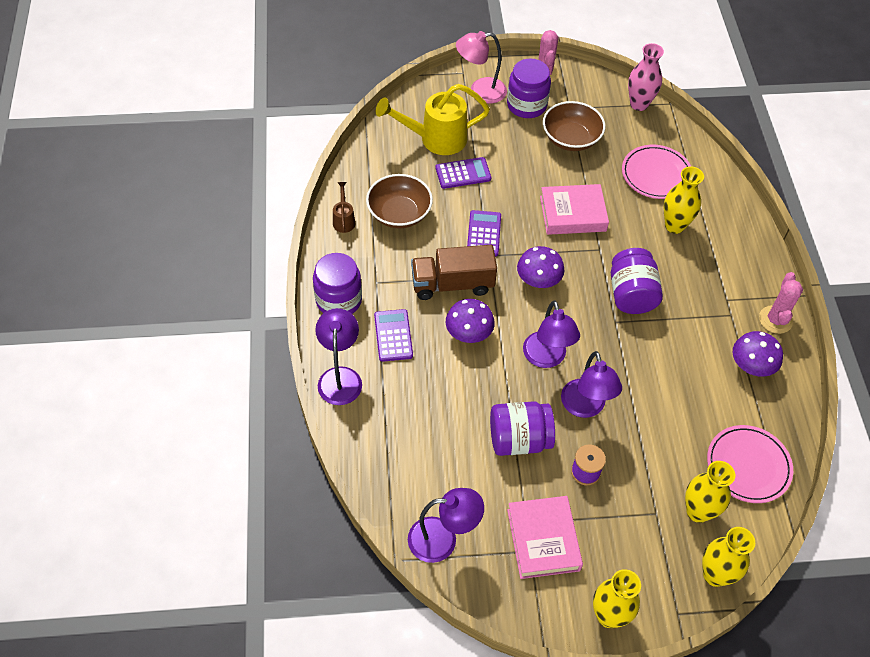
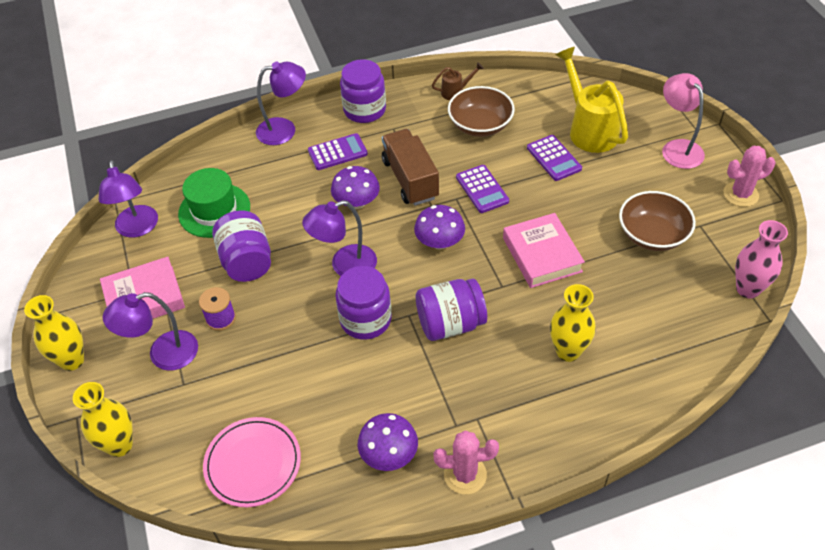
camera: 80 degrees right, 5 degrees down
purple calculator [467,210,501,256] -> purple calculator turned 75 degrees clockwise [456,165,509,213]
purple jar [507,58,551,118] -> purple jar moved to [335,266,392,340]
purple lamp [561,351,622,418] -> purple lamp moved to [103,292,198,371]
pink plate [622,145,691,199] -> none
yellow vase [685,461,735,523] -> none
none -> green hat [178,168,250,238]

